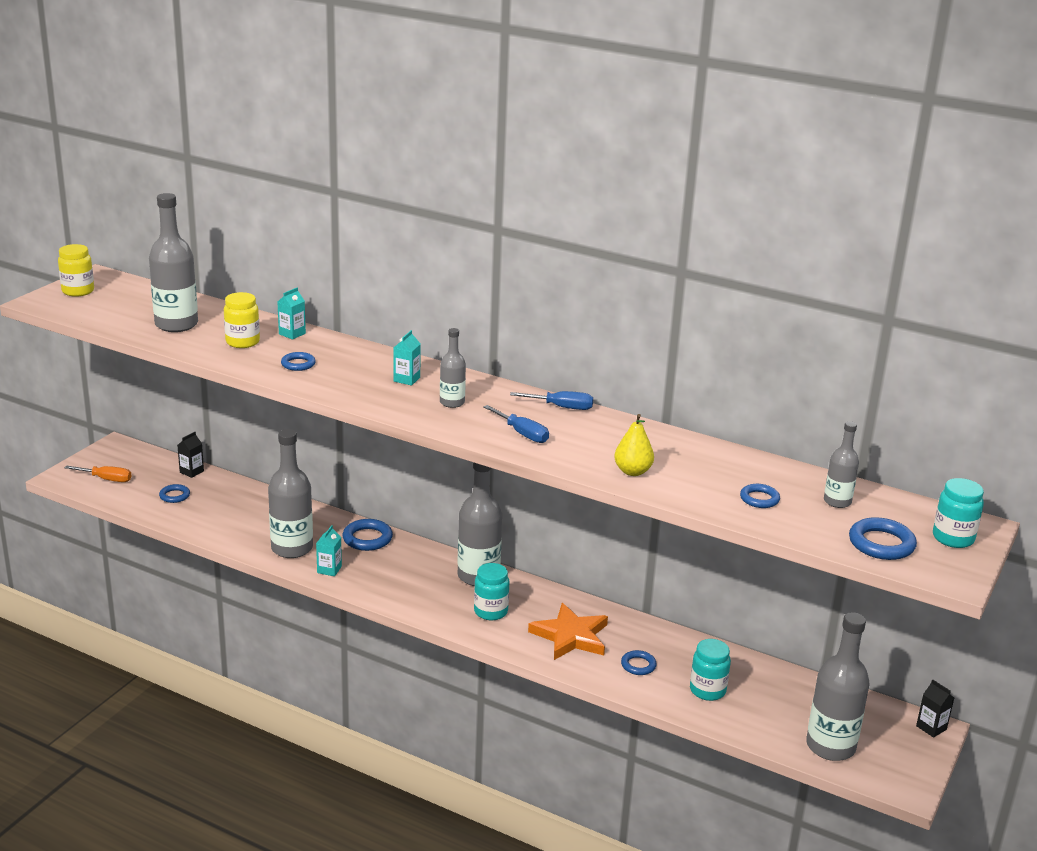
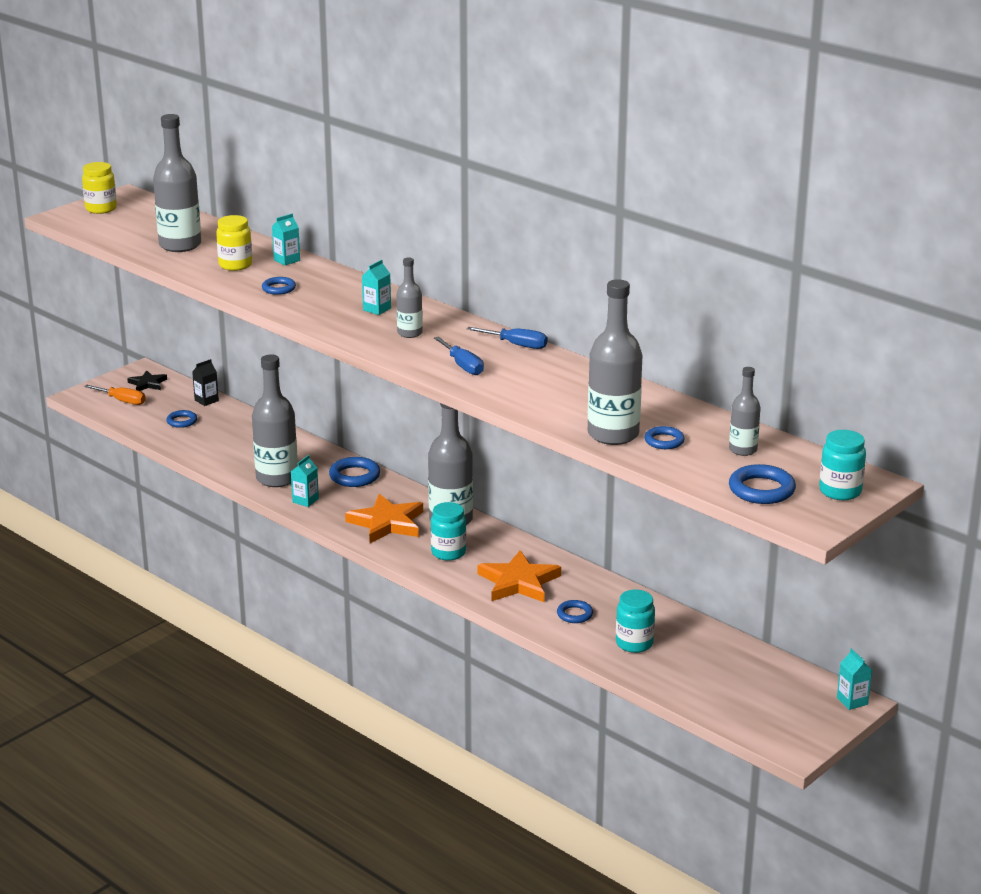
camera: 15 degrees right, 0 degrees up
yellow pear [614,414,654,476] -> none
grey bottle [806,612,869,761] -> grey bottle moved to [587,279,642,445]
black carton [916,679,954,738] -> turquoise carton [837,649,872,710]
none -> black star [127,370,167,391]
none -> orange star [345,494,423,543]

